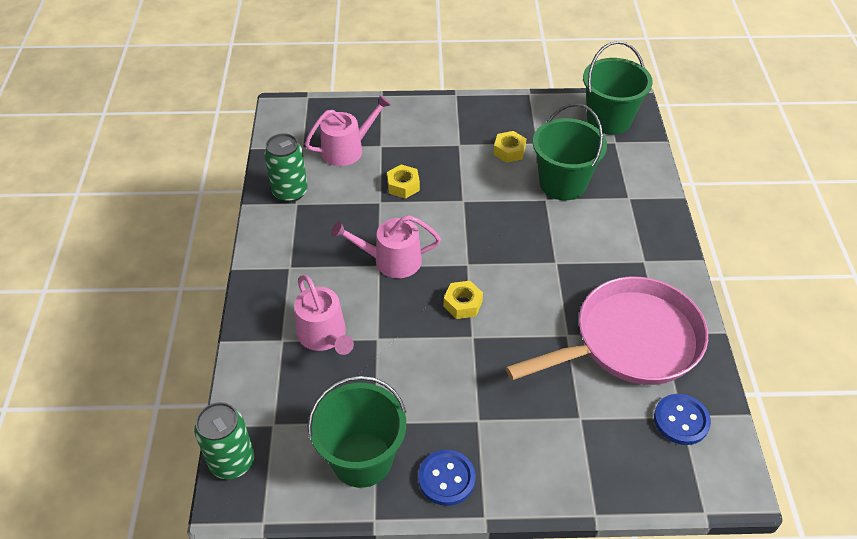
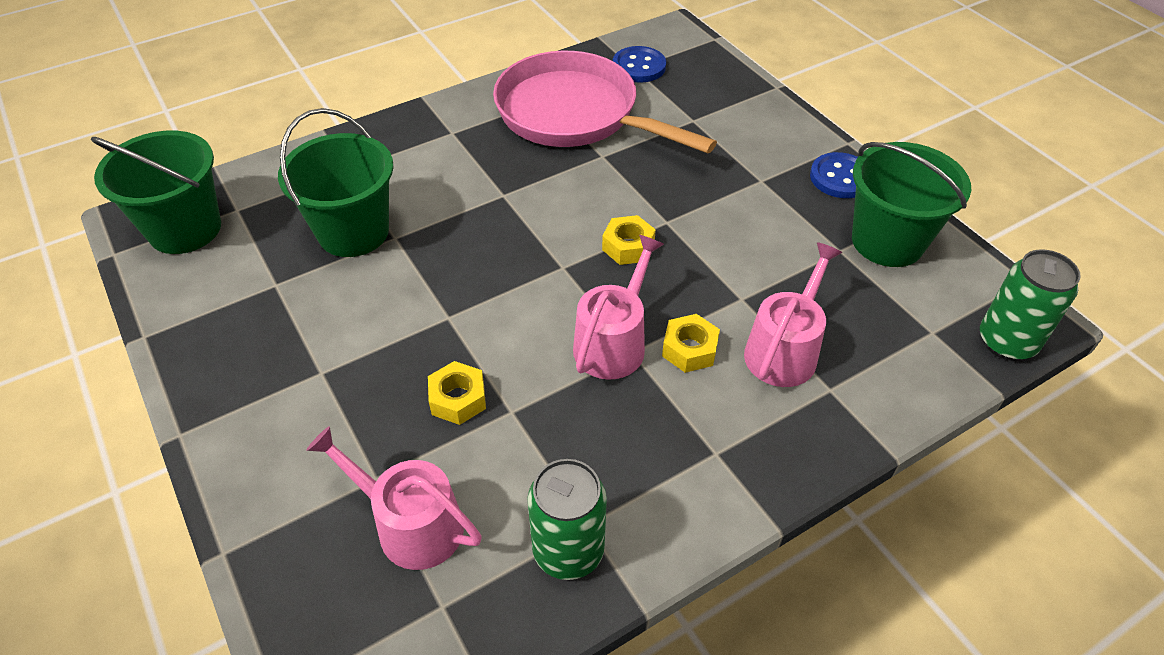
camera: 120 degrees left, 0 degrees up
pink watering can [331,215,441,278] -> pink watering can turned 120 degrees counterclockwise [573,235,664,380]
yellow nut [493,131,526,163] -> yellow nut moved to [662,314,720,373]

